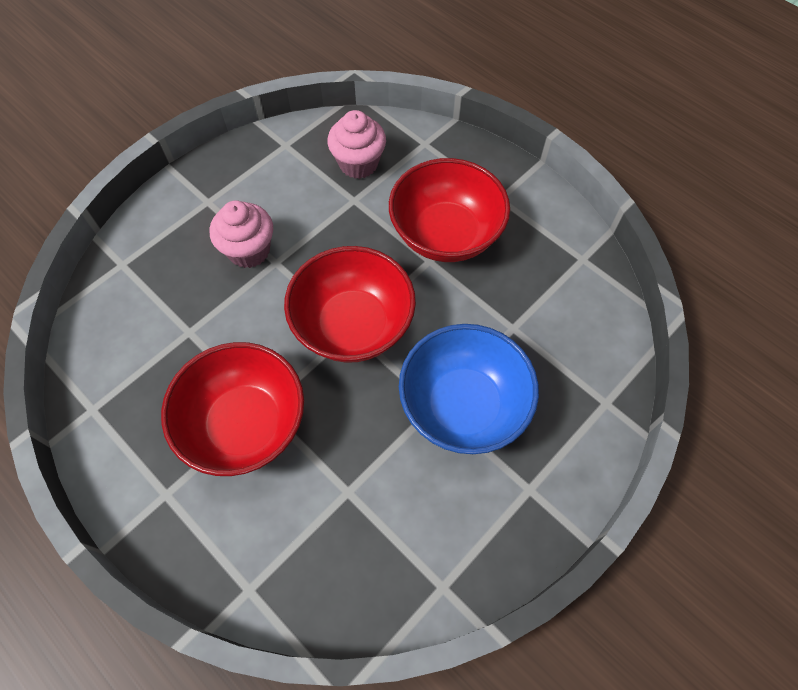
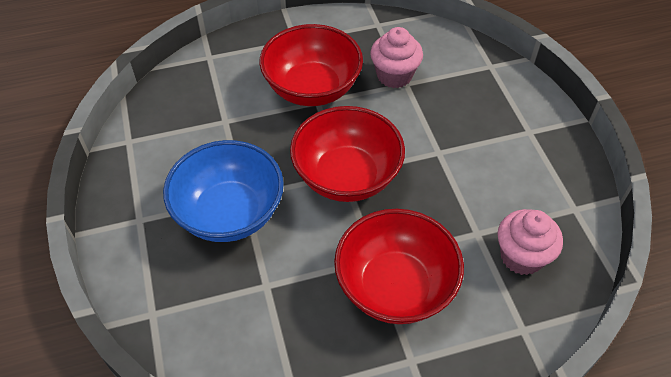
camera: 120 degrees right, 10 degrees down
pink cupcake [210,200,273,268] -> pink cupcake moved to [370,27,423,88]

